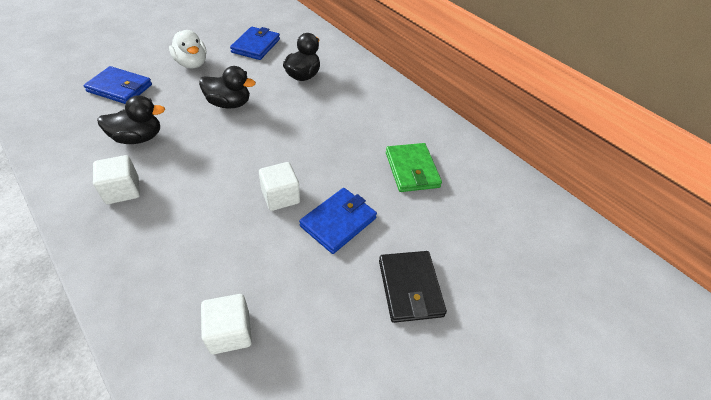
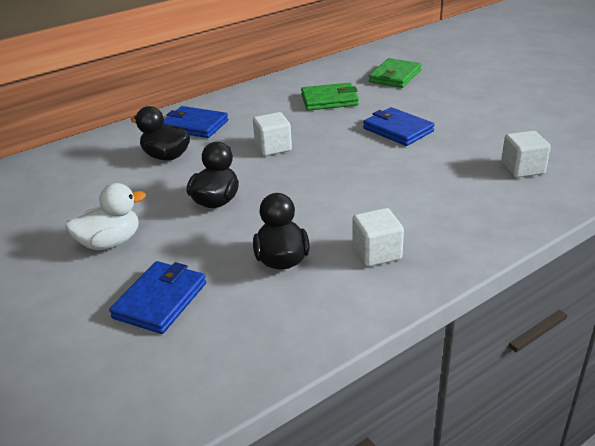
camera: 80 degrees left, 15 degrees down
blue wallet [230,27,280,60] -> blue wallet moved to [163,106,228,138]
white cube [259,162,300,211] -> white cube moved to [253,112,292,156]
black wallet [379,251,447,323] -> none
none -> green wallet [369,58,422,88]

